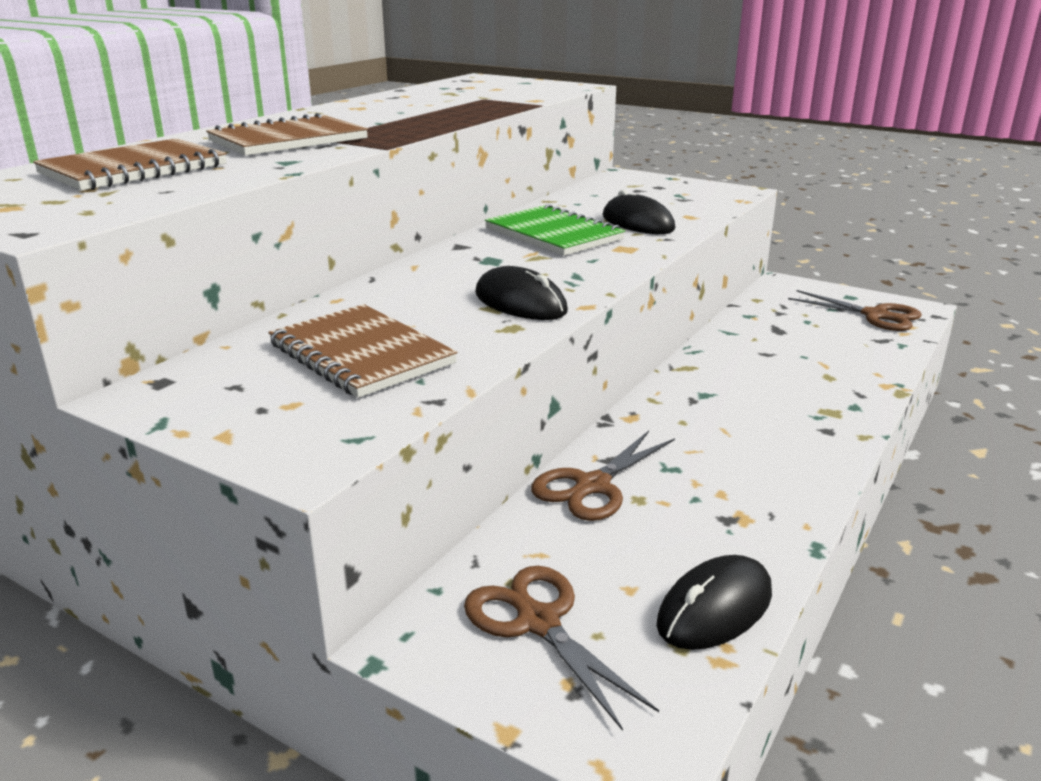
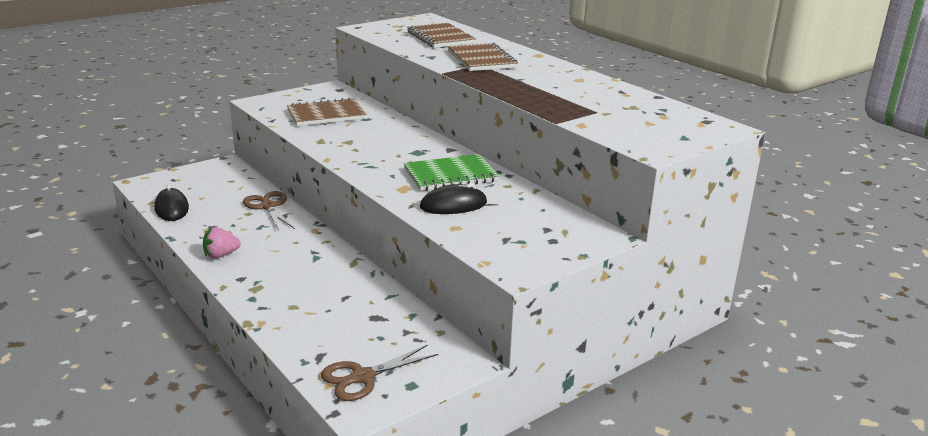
camera: 110 degrees right, 0 degrees up
brown scissors [464,566,659,731] -> none
black mouse [475,266,568,320] -> none
none -> pink strawberry [203,227,241,258]

